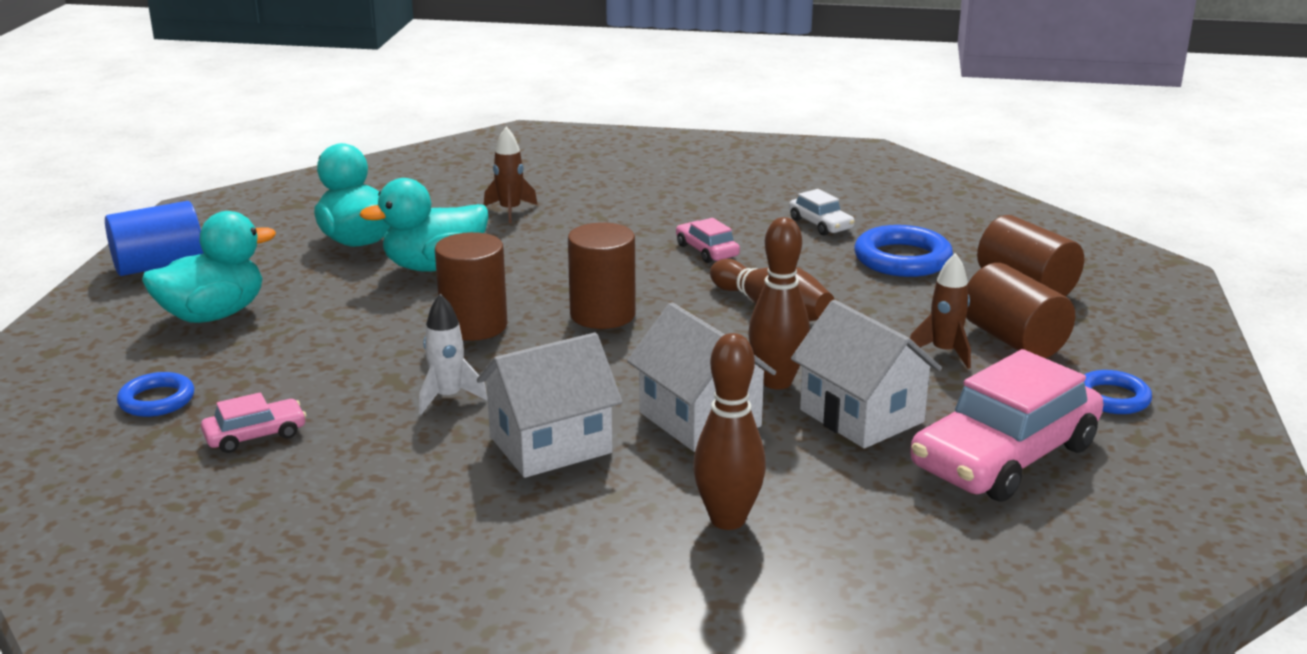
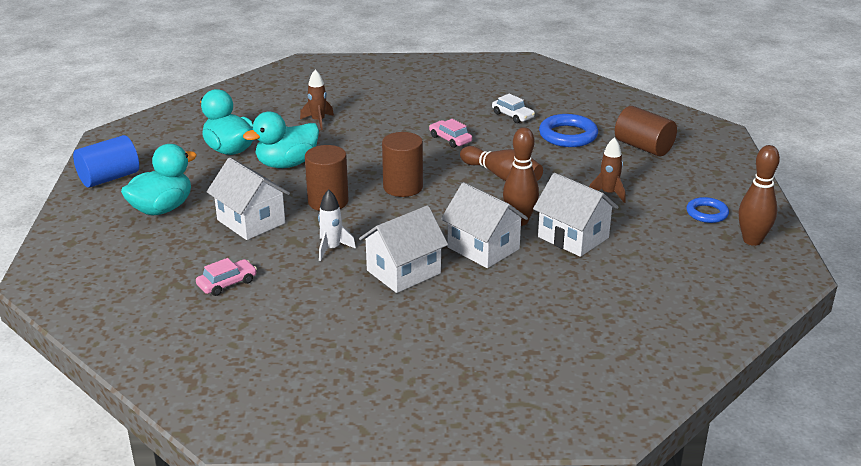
camera: 10 degrees left, 5 degrees up
blue ring [117,372,194,417] -> none
brown bowling pin [693,333,766,530] -> brown bowling pin moved to [739,145,780,246]
pink car [910,349,1104,502] -> none
brown cylinder [966,263,1075,358] -> none
none -> white house [207,158,290,240]

